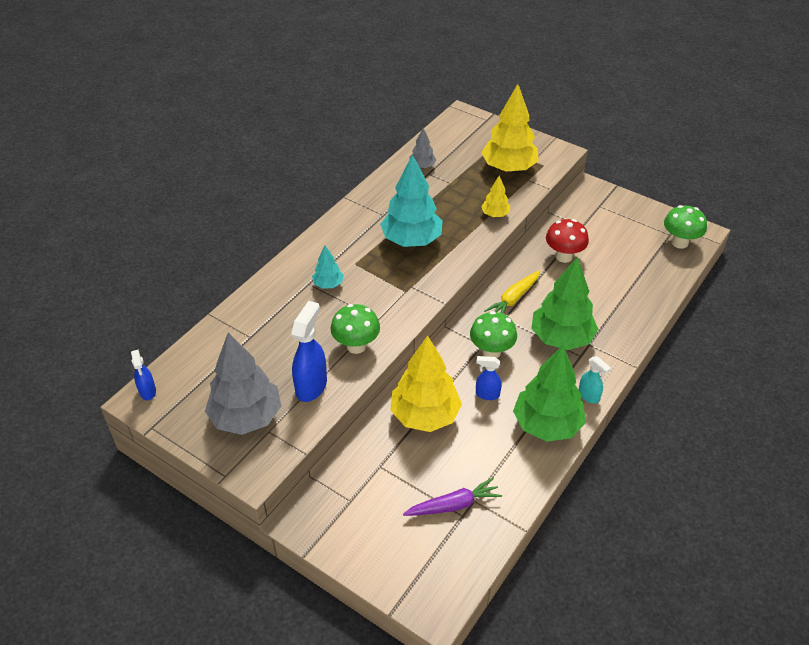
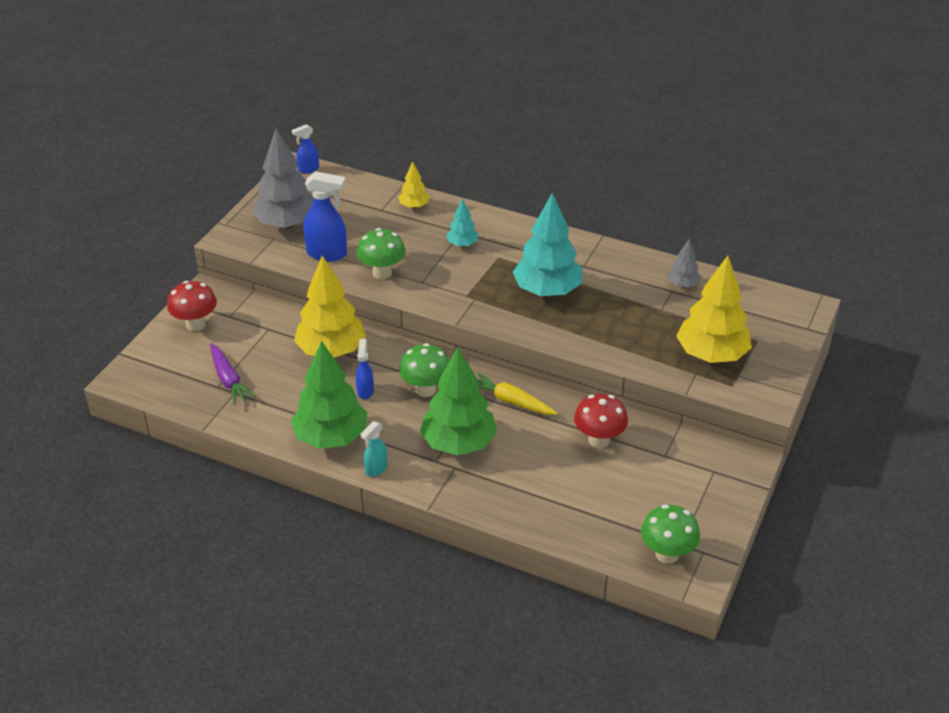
camera: 80 degrees right, 5 degrees down
yellow tree [481,175,510,217] -> yellow tree moved to [398,161,430,209]
none -> red mushroom [167,281,217,331]

